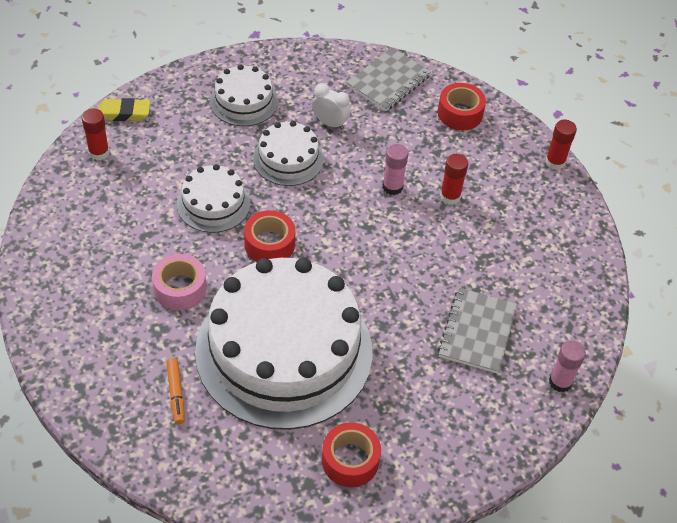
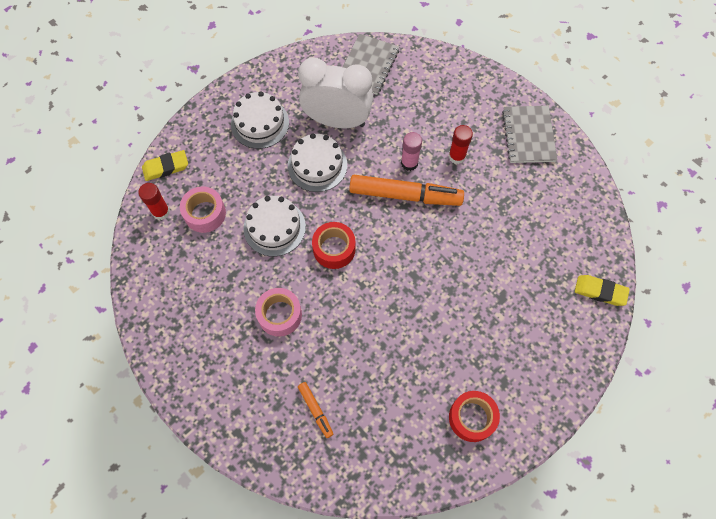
camera: 15 degrees left, 15 degrees up
white cake [195,258,372,430] -> none
white clock [312,83,350,130] -> white clock [298,57,373,128], size x2.12
red tape [438,83,486,130] -> none
grey notebook [438,288,517,374] -> grey notebook moved to [502,106,558,163]
red glue stick [545,120,577,170] -> none
pink glue stick [549,341,586,392] -> yellow eraser [575,275,630,306]
none -> pink tape [180,187,226,233]
none -> orange marker [349,175,464,206]

